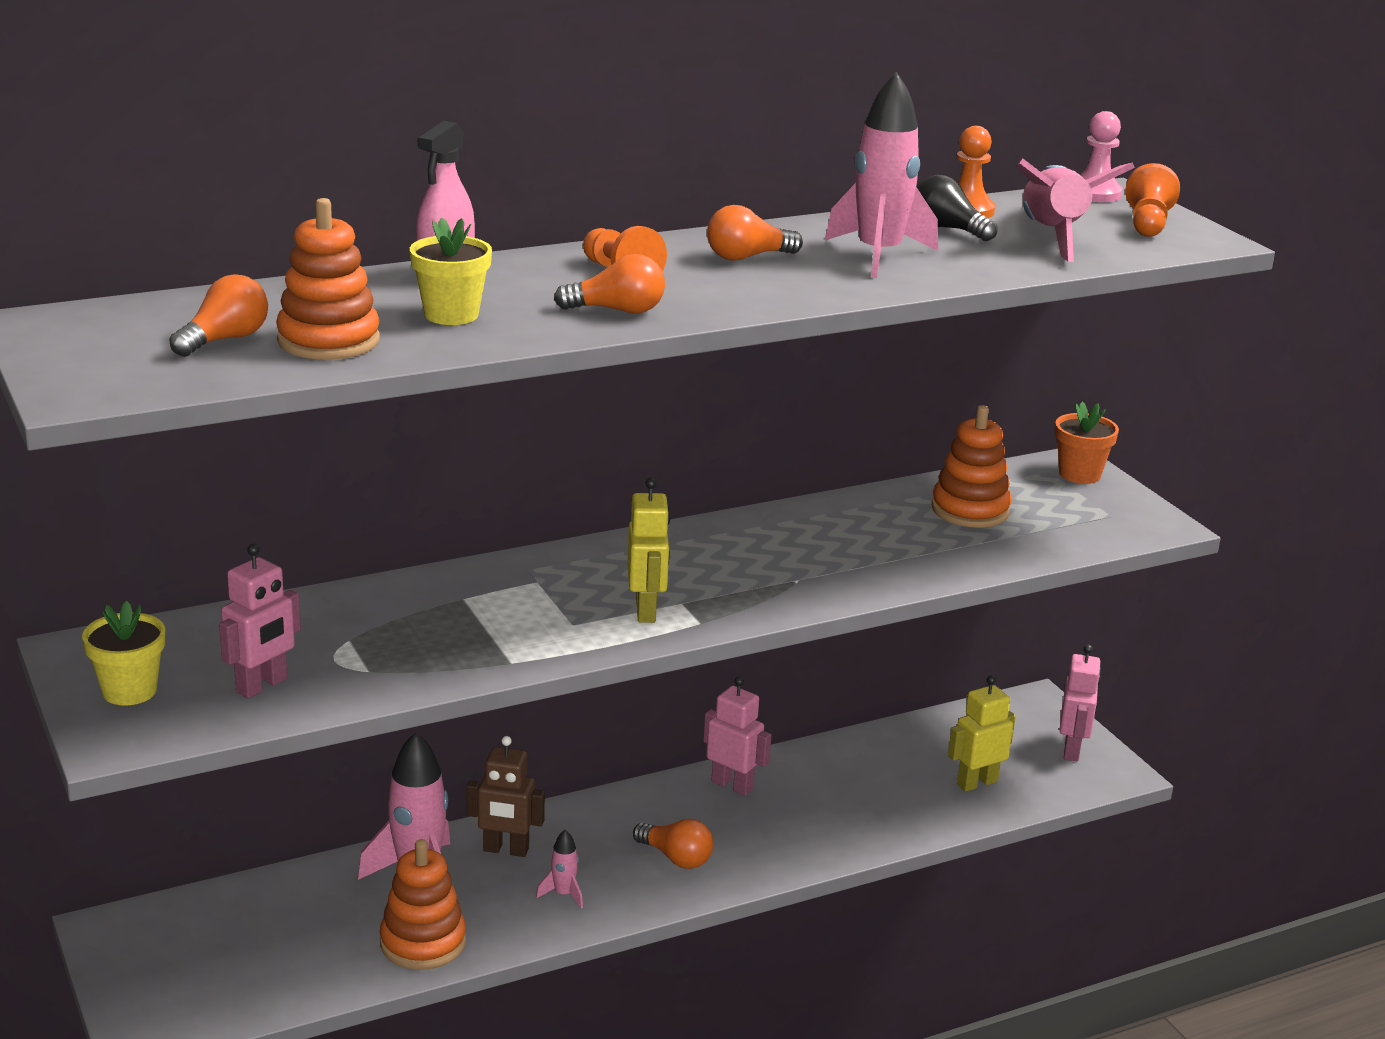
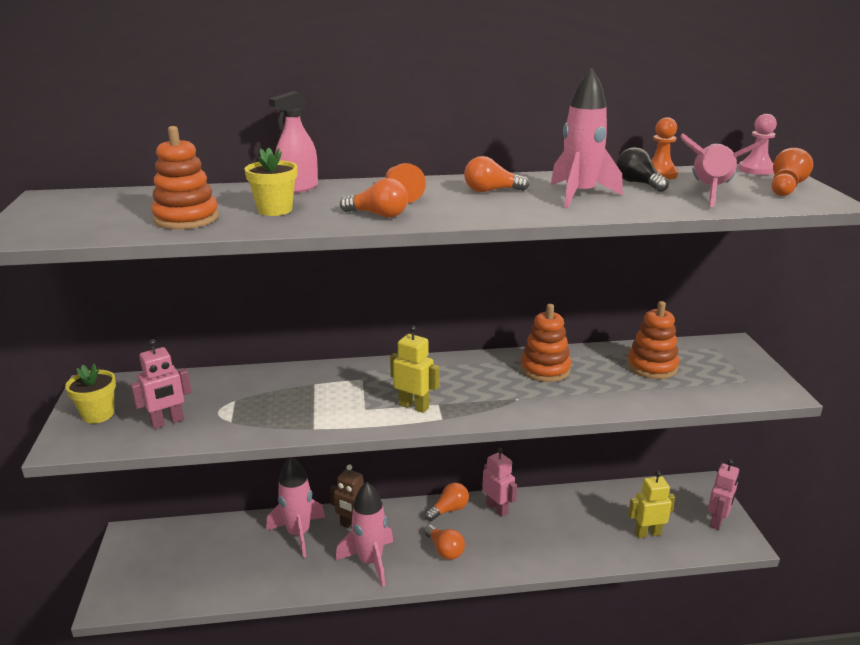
camera: 20 degrees right, 0 degrees up
orange light bulb [169,274,268,357] -> orange light bulb moved to [425,483,469,521]
orange stacking toy [380,839,466,970] -> orange stacking toy moved to [520,304,571,382]
pink rocket [536,830,583,908] -> pink rocket [335,482,393,587], size x2.16
yellow robot [627,478,670,623] -> yellow robot turned 75 degrees counterclockwise [390,325,439,413]
orange flower pot [1055,402,1119,484] -> none

